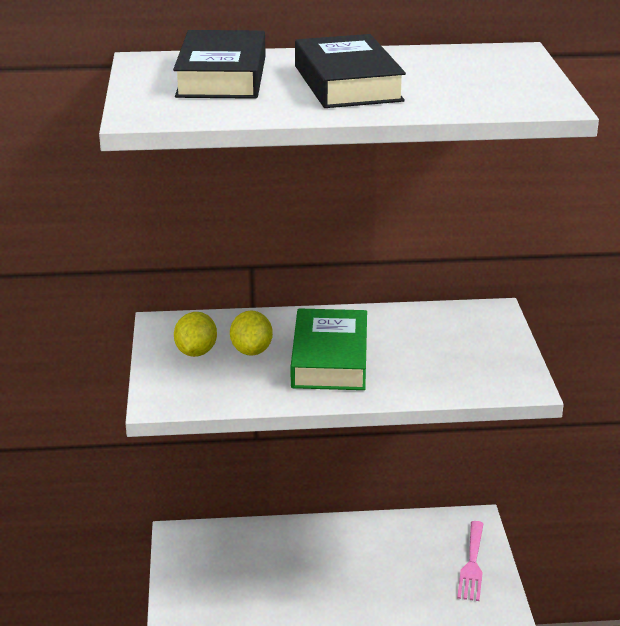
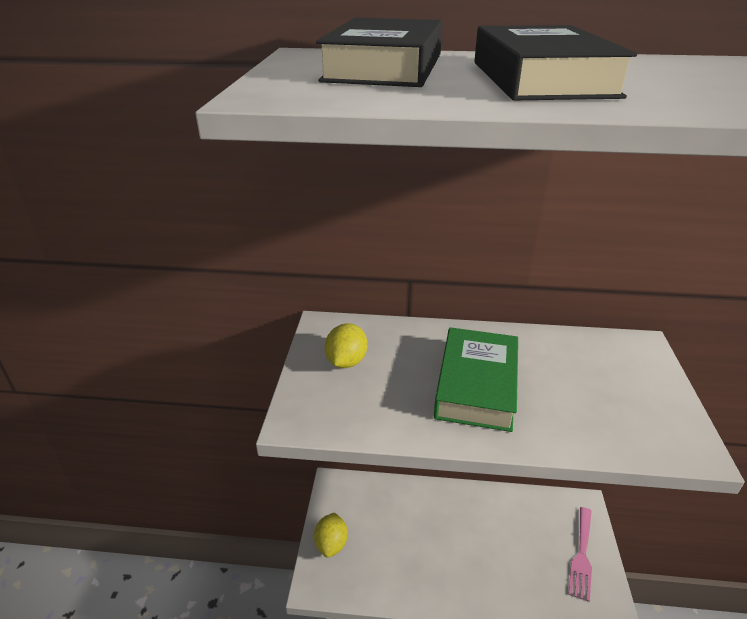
camera: 10 degrees right, 5 degrees up
yellow lemon [230,310,273,356] -> yellow lemon moved to [314,512,348,558]

